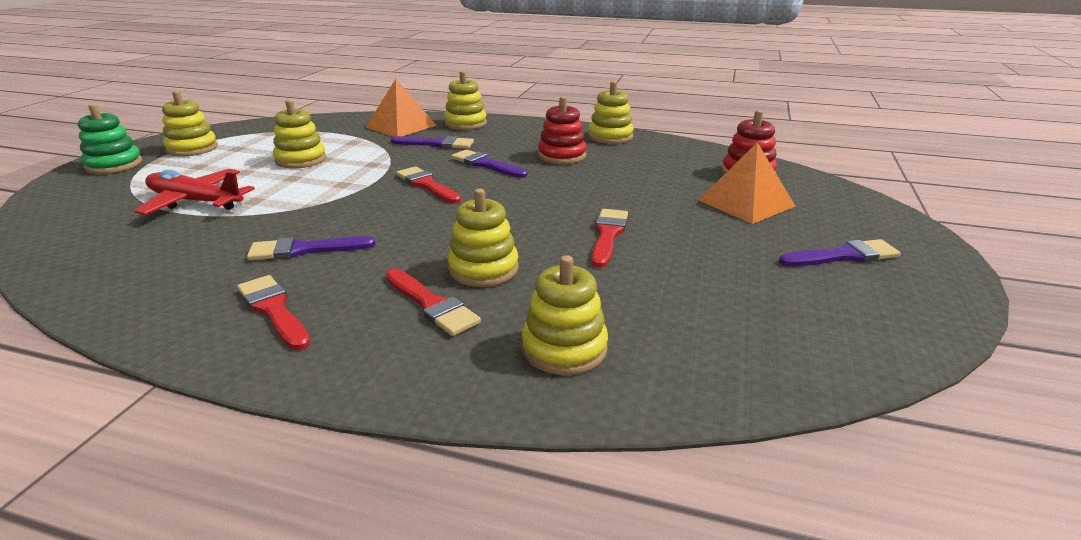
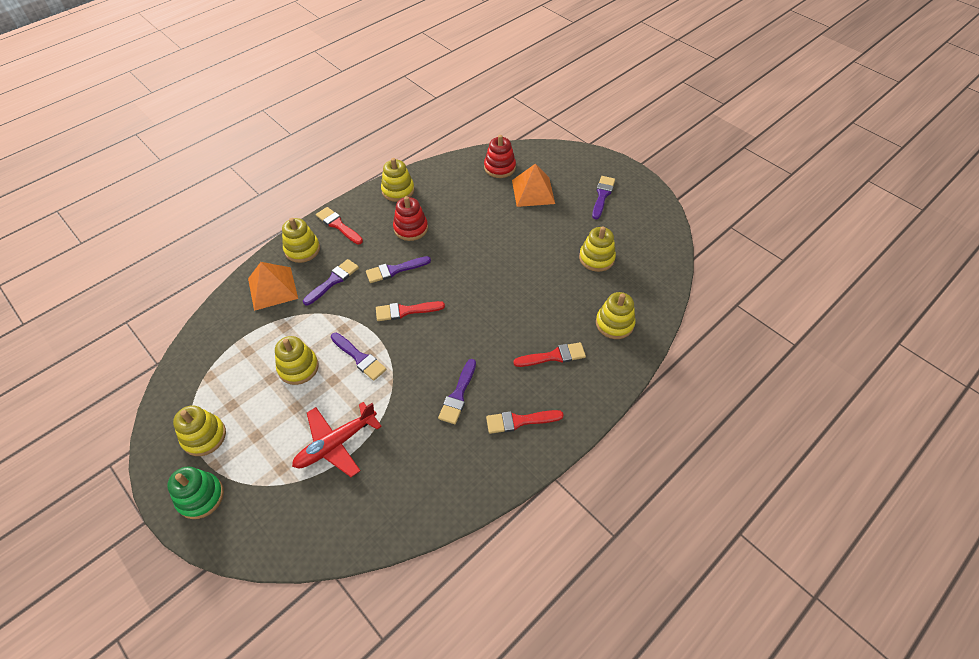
camera: 60 degrees left, 25 degrees up
yellow stacking toy [447,189,519,287] -> yellow stacking toy moved to [579,227,616,272]
red brush [592,209,628,268] -> red brush moved to [316,207,363,244]
none -> purple brush [331,333,387,381]

